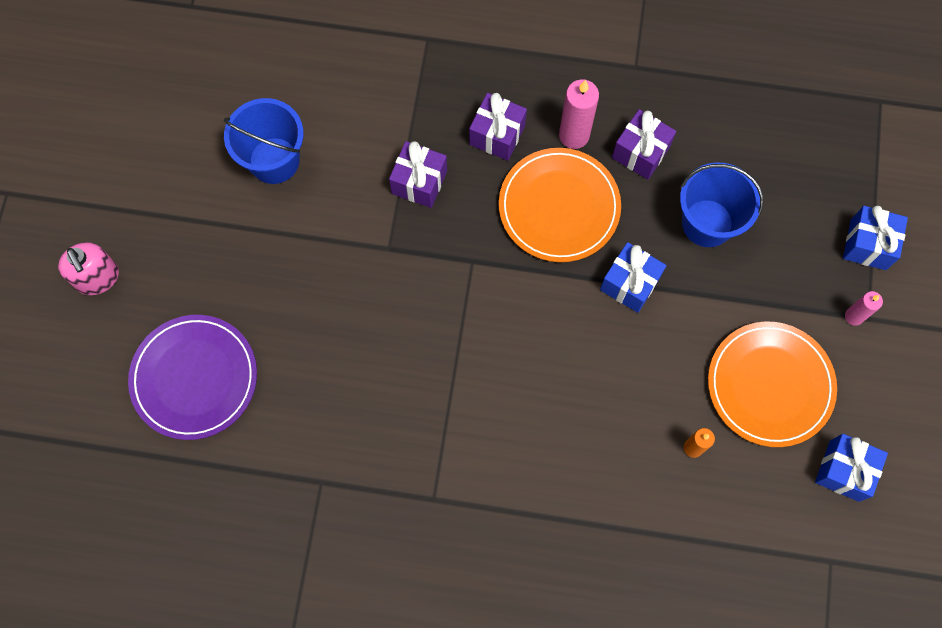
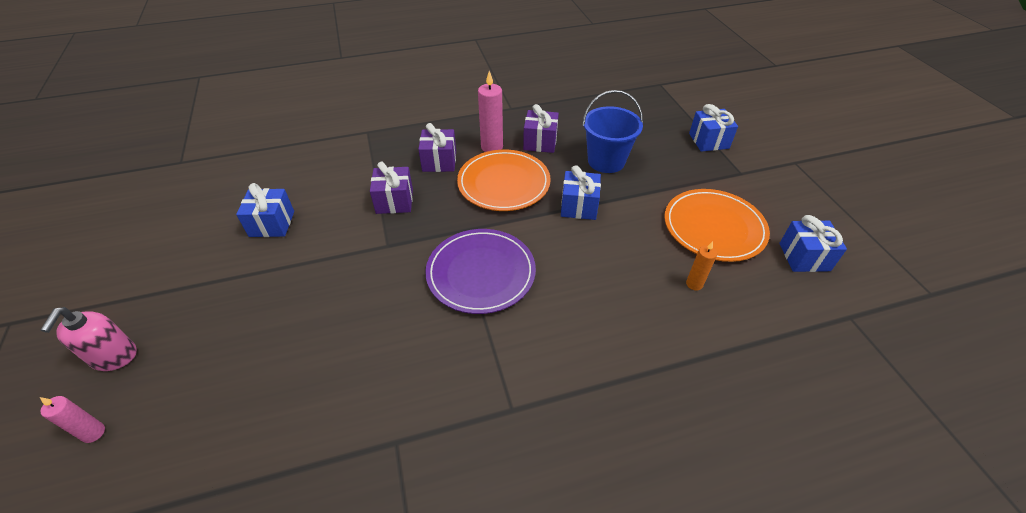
camera: 25 degrees left, 25 degrees down
pink soap dispenser [58,242,119,295] -> pink soap dispenser turned 60 degrees clockwise [41,307,137,371]
purple plate [128,315,257,440] -> purple plate moved to [425,229,536,314]
blue bucket [224,98,304,184] -> blue gift [236,183,294,237]
pink candle [845,291,883,326] -> pink candle moved to [40,396,105,443]

